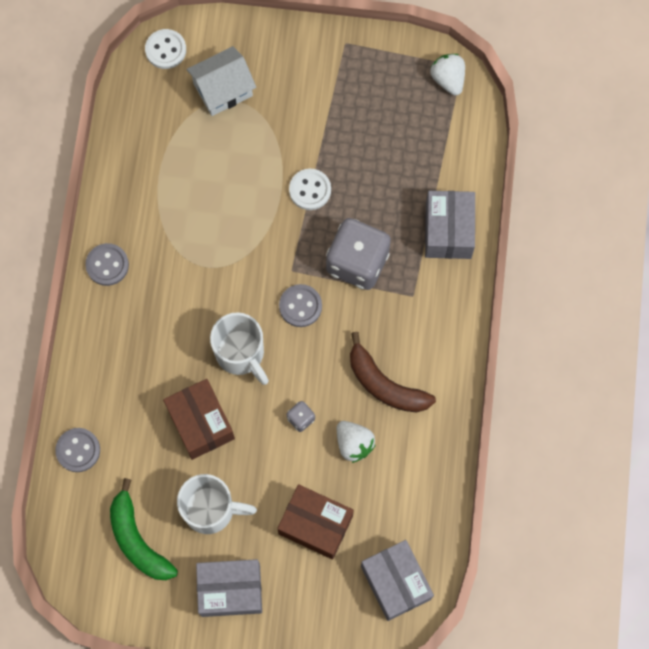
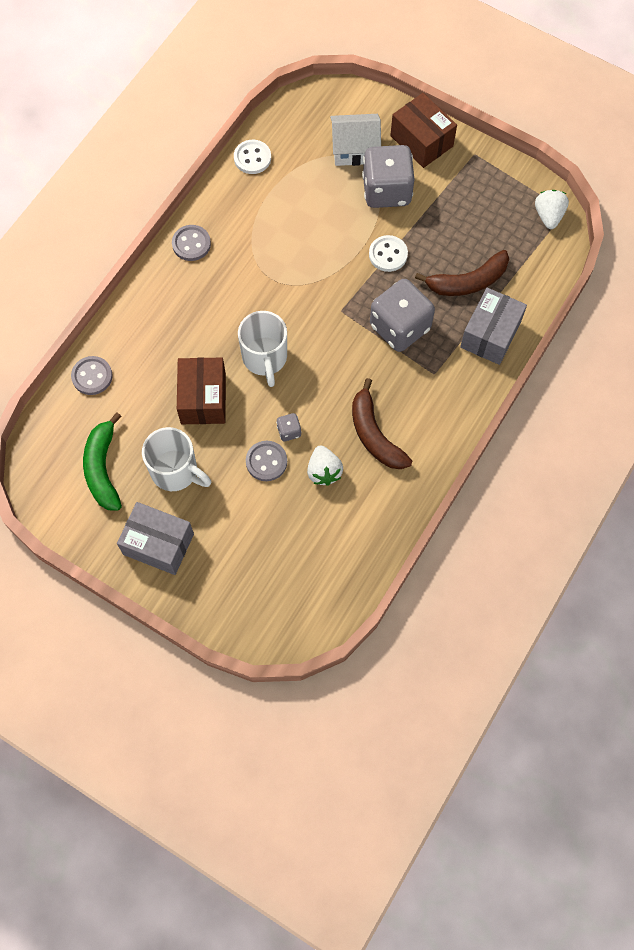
camera: 25 degrees right, 5 degrees down
white button [145,29,186,69] -> white button moved to [234,140,271,174]
brown box [277,484,354,559] -> brown box moved to [390,93,457,168]
grey button [279,284,322,327] -> grey button moved to [246,441,287,481]
grey box [361,540,434,621] -> none
none -> grey dice [362,145,415,208]
none -> brown banana [415,250,509,296]

